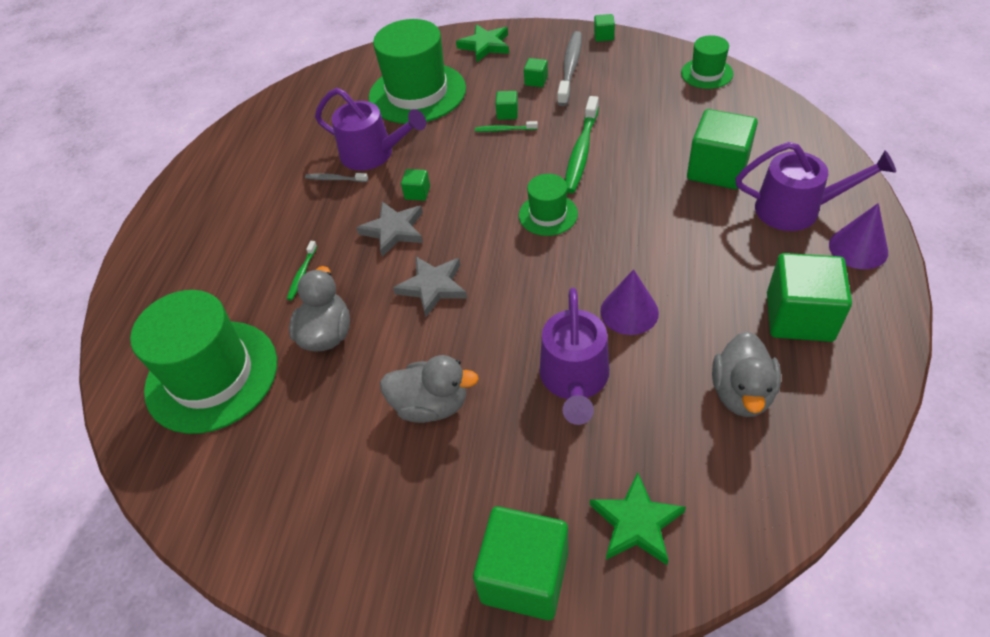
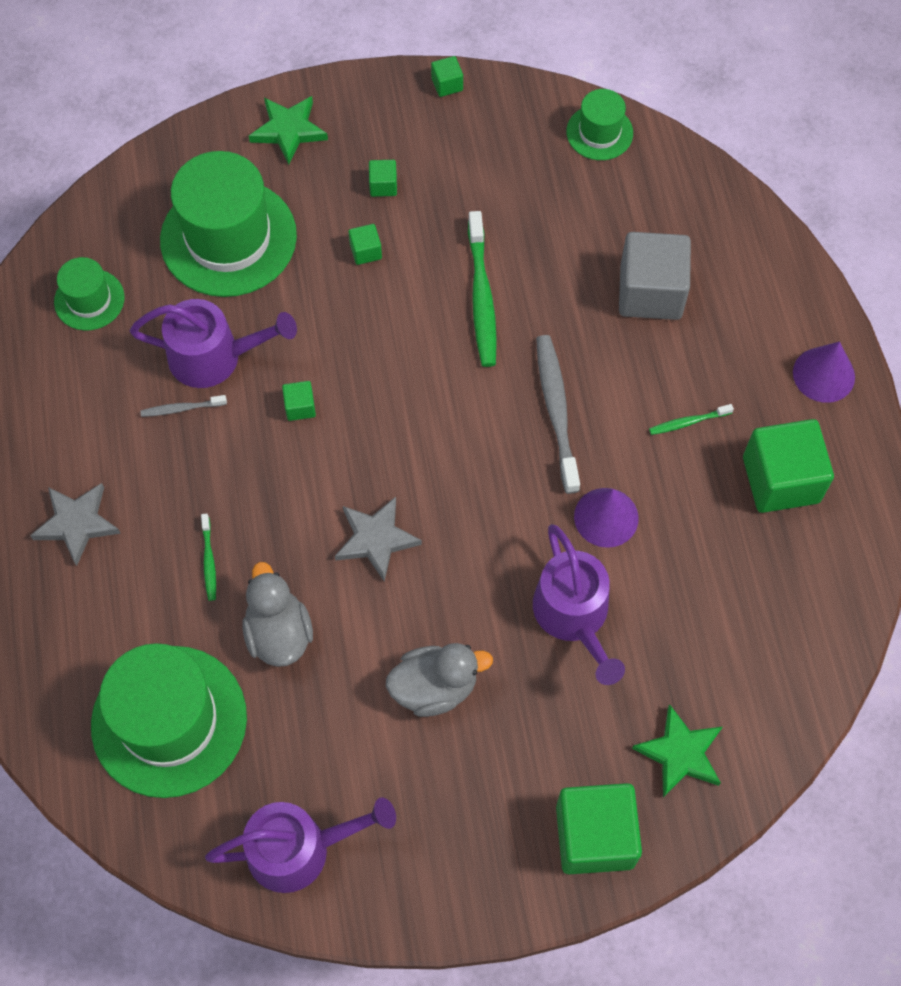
camera: 25 degrees left, 15 degrees up
grey star [356,201,423,257] -> grey star moved to [30,483,121,566]
green toothbrush [475,121,538,132] -> green toothbrush moved to [649,404,734,435]
green hat [519,174,578,236] -> green hat moved to [54,257,125,331]
grey toothbrush [557,31,582,106] -> grey toothbrush moved to [536,335,580,494]
green cube [687,109,758,189] -> grey cube [619,232,691,320]
grey duck [712,331,781,417] -> none
purple watering can [735,142,896,231] -> purple watering can moved to [205,797,396,893]

